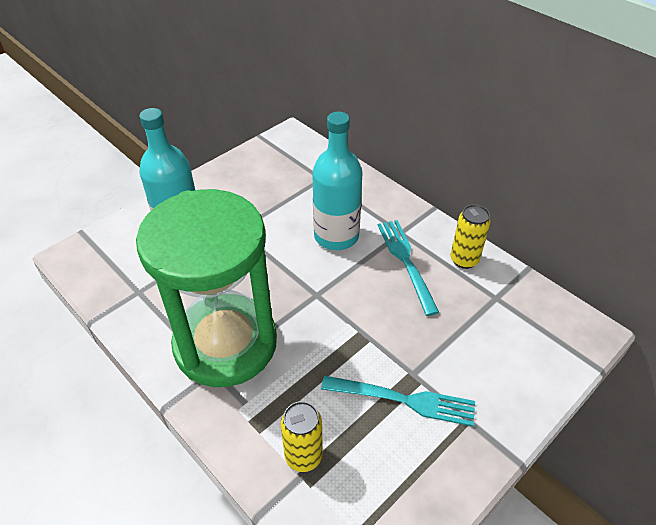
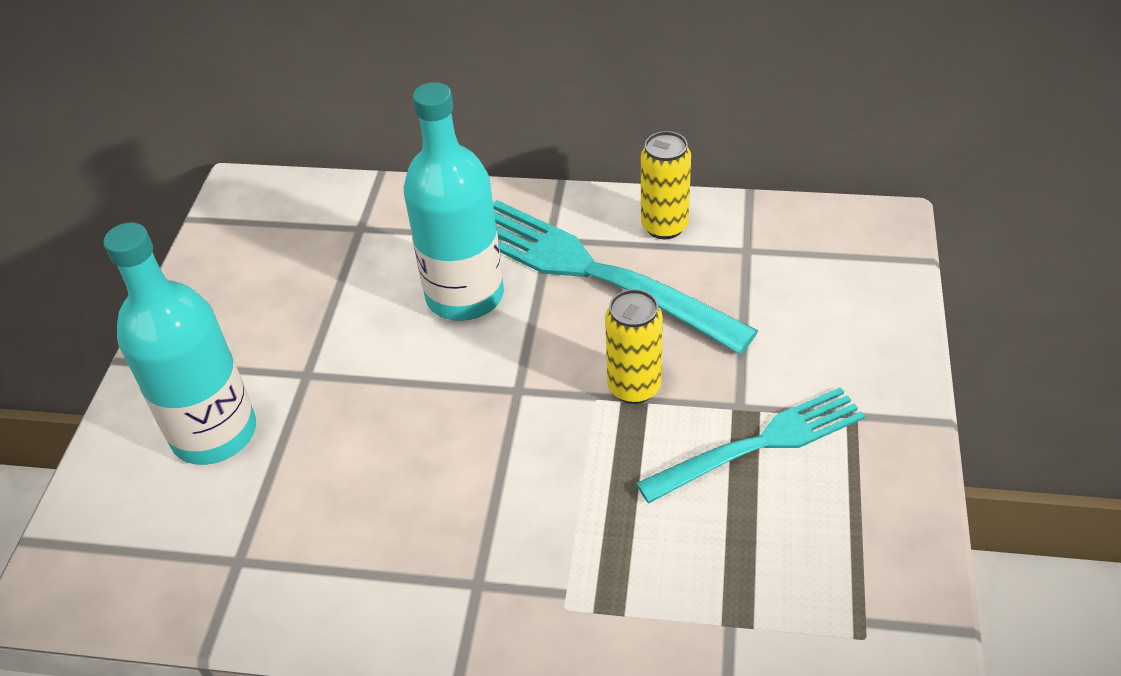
camera: 35 degrees left, 0 degrees up
green hourglass [136,189,277,387] -> none
yellow can [281,401,323,472] -> yellow can moved to [605,289,663,404]
turquoise fork [378,220,439,316] -> turquoise fork [493,200,758,354], size x1.53

